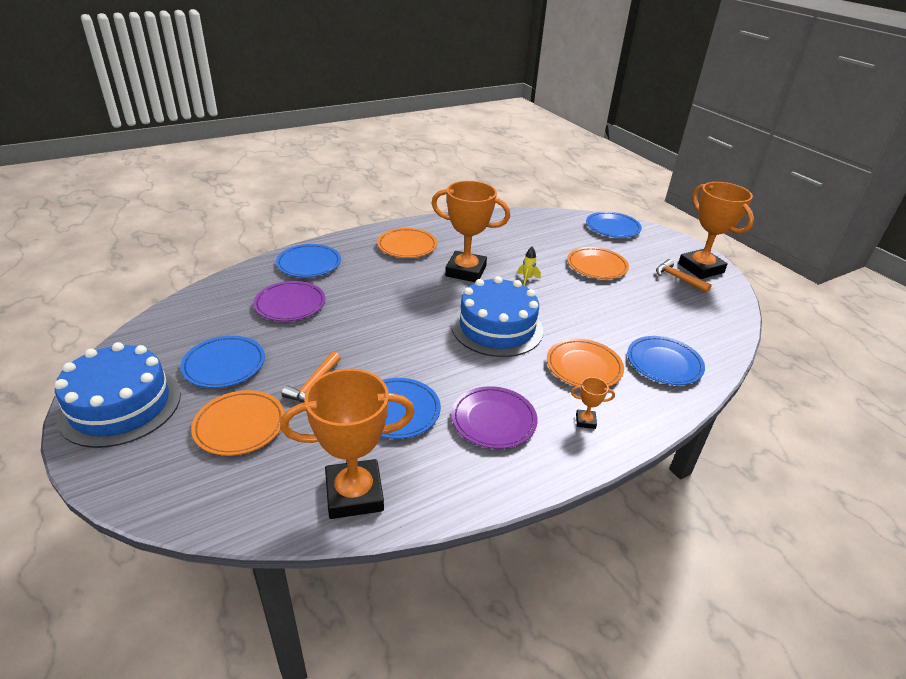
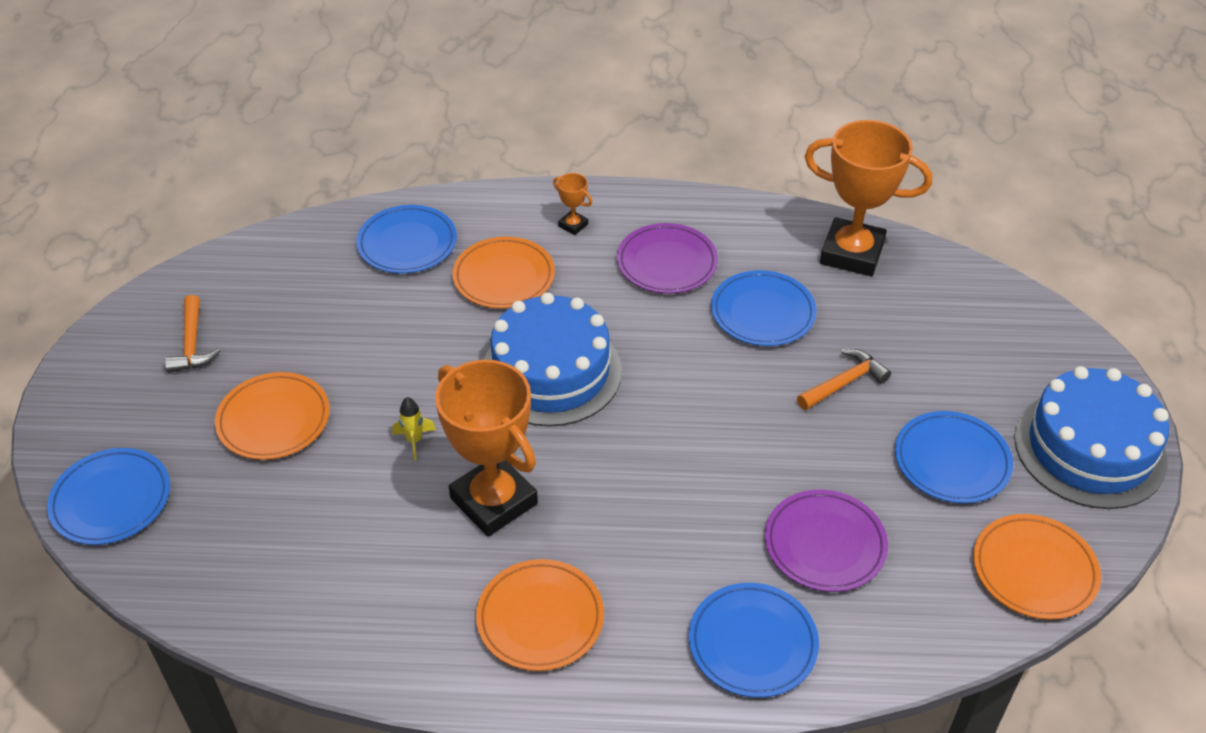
camera: 145 degrees left, 10 degrees up
orange plate [191,390,285,456] -> orange plate moved to [973,514,1101,620]
orange trophy [678,182,754,279] -> none

